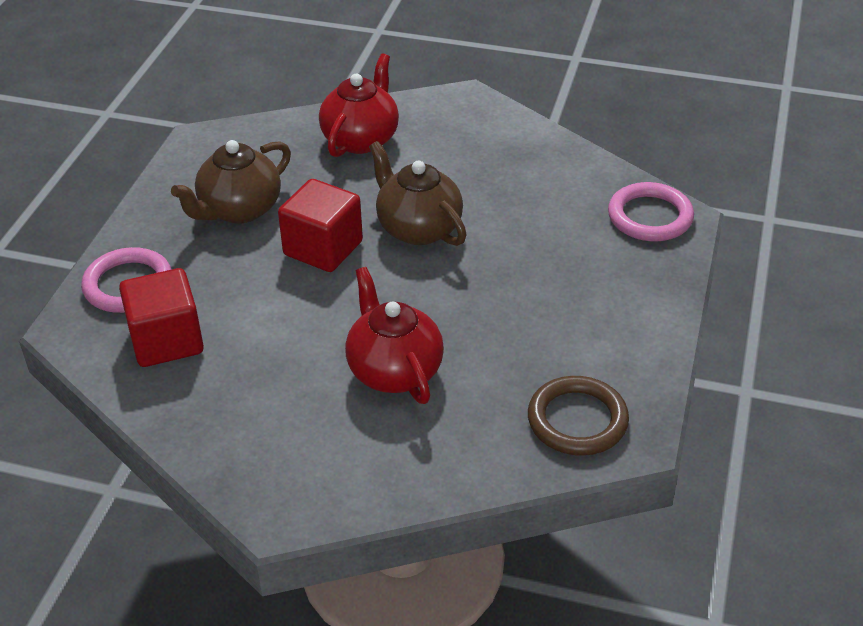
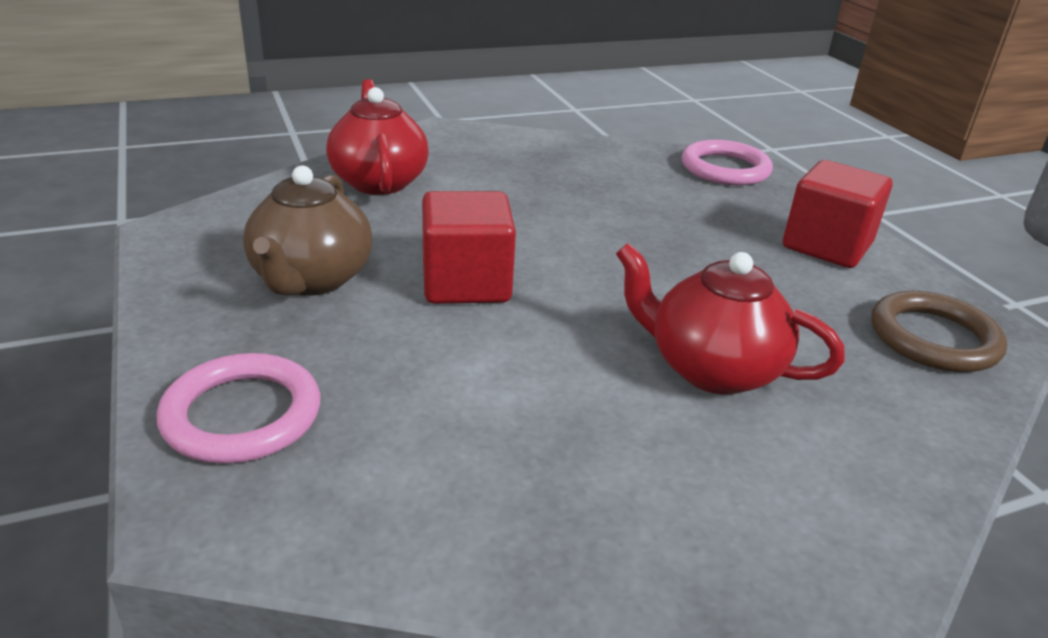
camera: 40 degrees left, 10 degrees down
red cube [119,268,204,367] -> red cube moved to [783,160,892,268]
brown teapot [369,141,467,246] -> none

